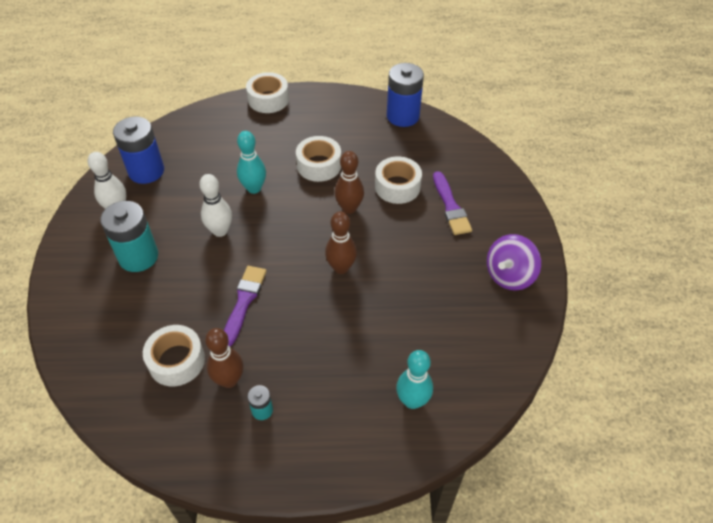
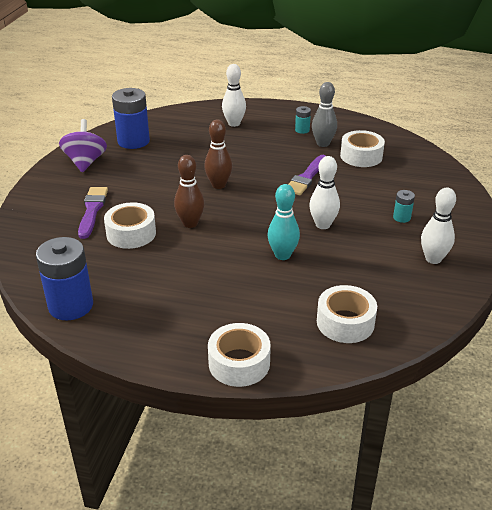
camera: 165 degrees left, 15 degrees down
turquoise battery [100,201,158,272] -> turquoise battery [393,190,415,223], size x0.47
blue battery [113,116,164,184] -> blue battery moved to [112,88,150,149]
brown bowling pin [205,328,244,388] -> grey bowling pin [312,82,337,147]
white tape [296,136,341,182] -> white tape moved to [317,285,377,343]
turquoise bowling pin [396,350,433,409] -> none
purple spinning top [487,234,541,291] -> purple spinning top turned 60 degrees counterclockwise [59,119,107,172]
none -> white bowling pin [222,64,246,127]

